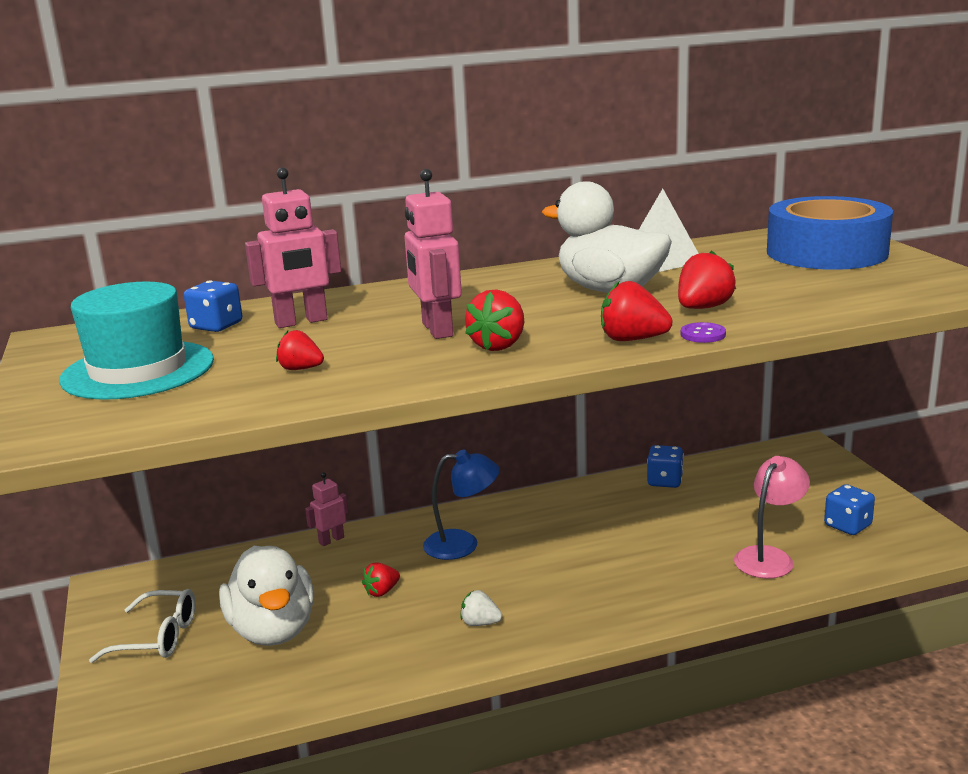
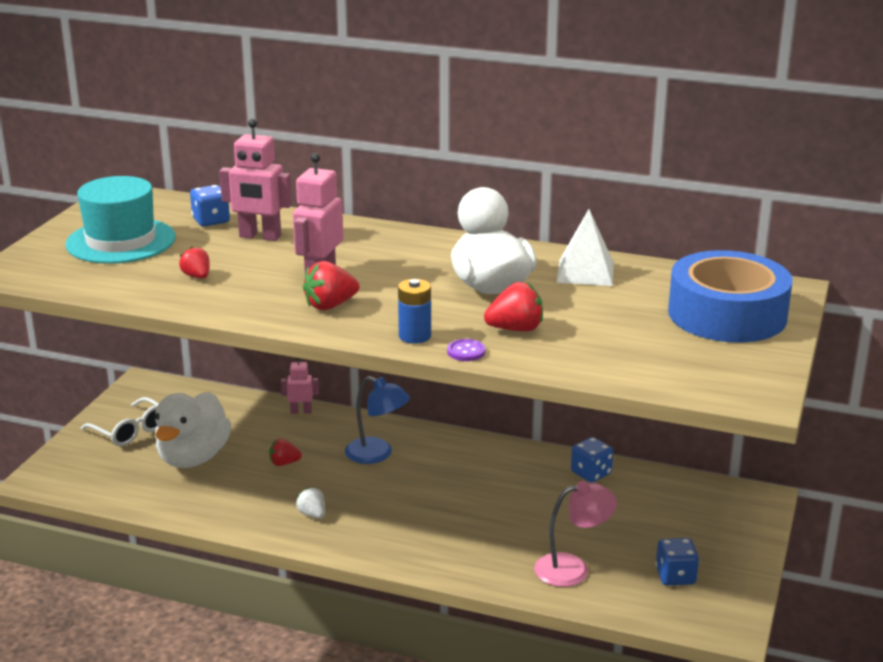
camera: 35 degrees right, 5 degrees up
red strawberry [601,281,673,341] -> blue battery [398,279,431,344]

